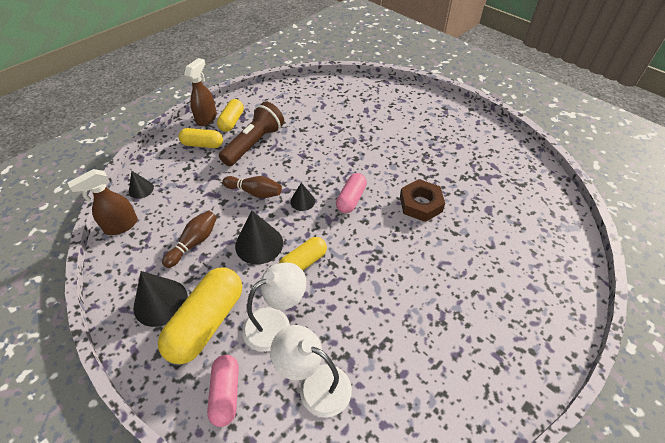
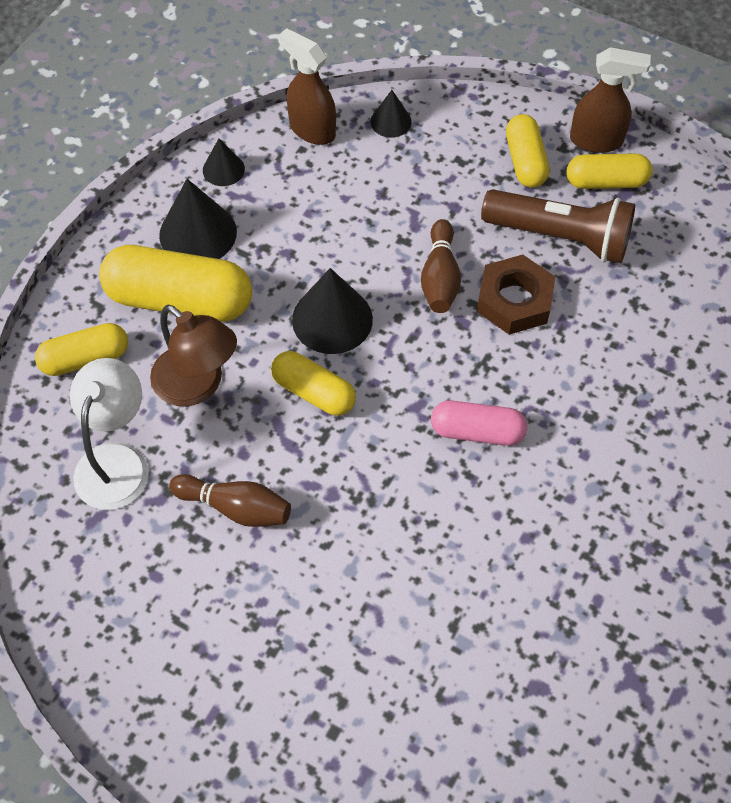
camera: 75 degrees right, 10 degrees up
brown bowling pin [162,211,217,268] -> brown bowling pin moved to [169,474,291,527]
pink capsule [207,355,239,427] -> yellow capsule [35,323,128,376]
white lamp [242,263,306,352] -> brown lamp [150,304,237,407]
black cone [290,183,315,211] -> black cone moved to [203,139,245,186]
brown nut [400,179,445,222] -> brown nut moved to [477,255,555,335]

